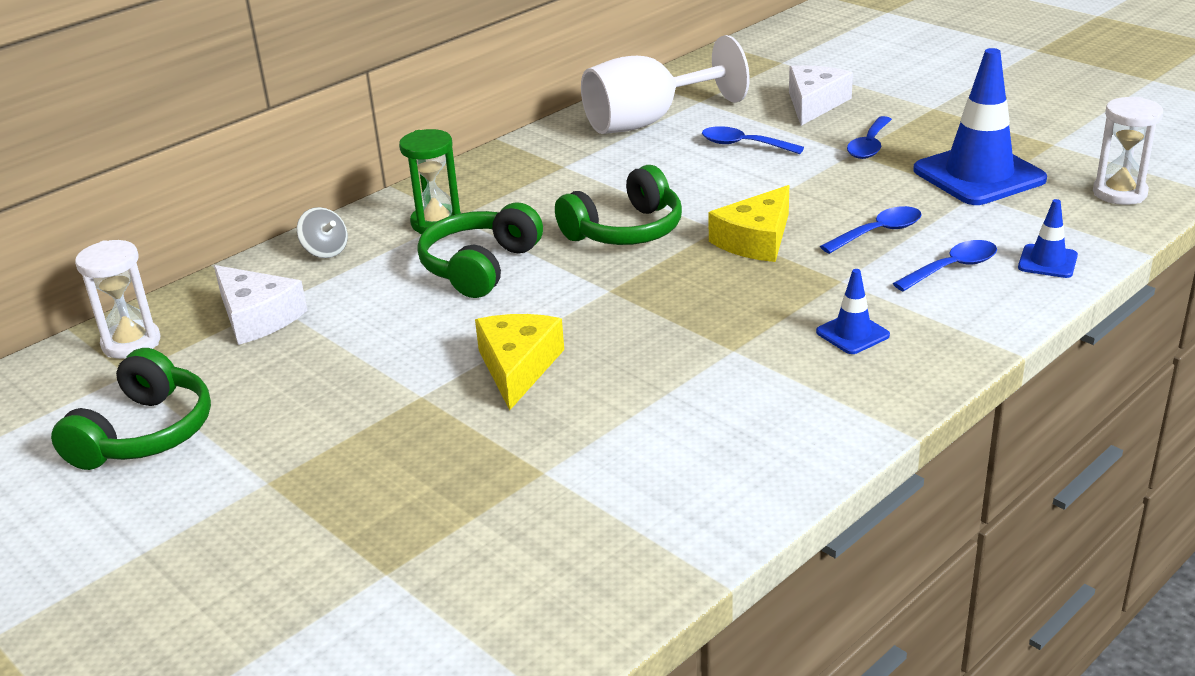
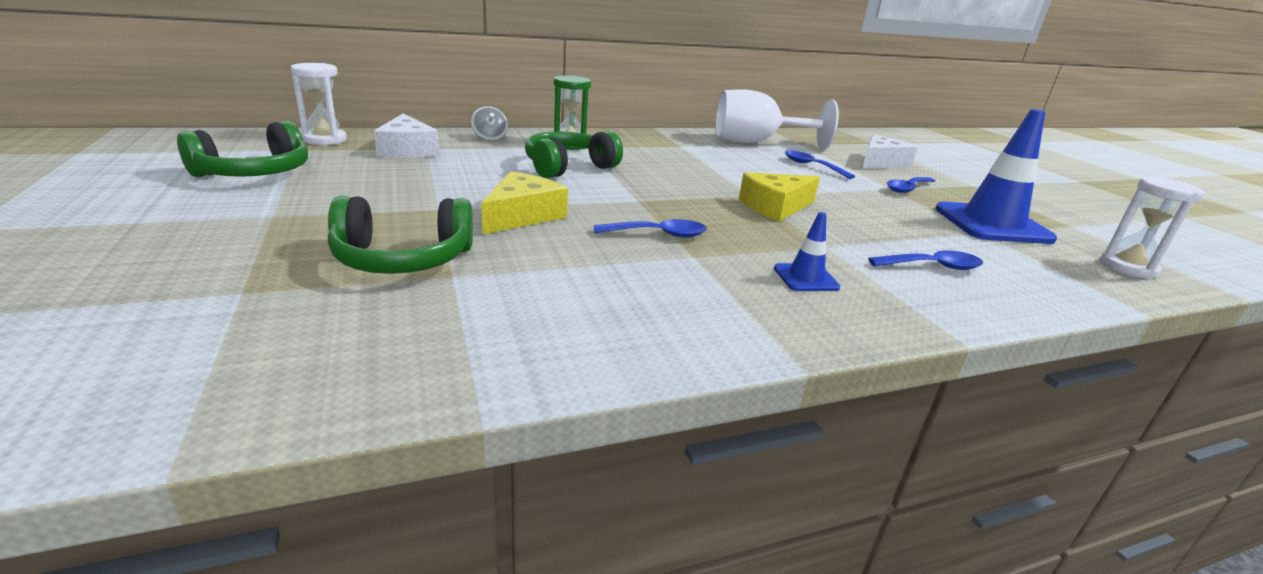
camera: 20 degrees right, 5 degrees down
green headphones [555,165,682,245] -> green headphones moved to [328,196,473,274]
blue spoon [820,206,922,254] -> blue spoon moved to [593,219,707,237]
blue traffic cone [1018,199,1078,278] -> none

